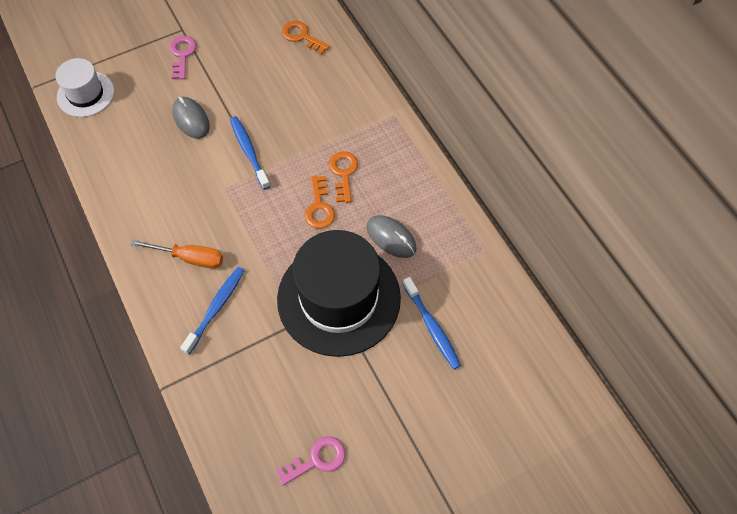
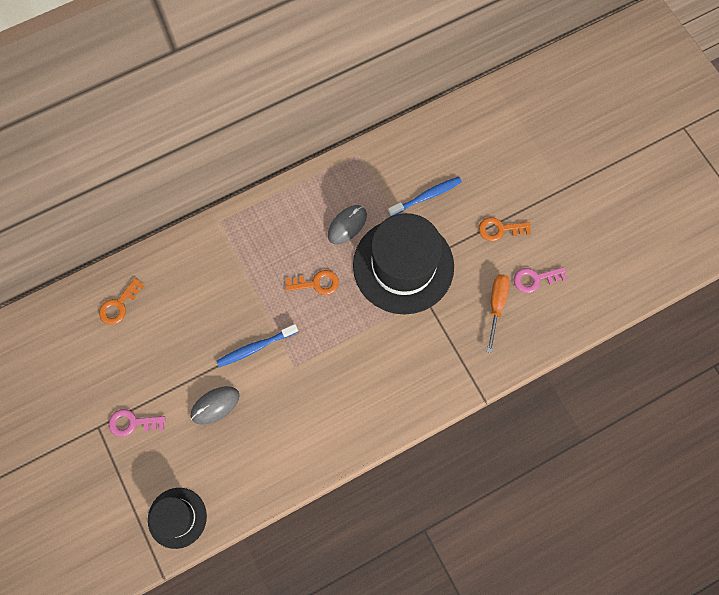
camera: 90 degrees left, 10 degrees up
white hat [55,58,114,117] -> black hat [148,488,207,549]
orange screwdriver [130,240,223,269] -> orange screwdriver moved to [487,274,510,353]
blue toothbrush [180,267,245,355] -> none
pink key [276,436,345,486] -> pink key turned 75 degrees counterclockwise [514,267,567,293]
orange key [329,151,358,203] -> orange key moved to [479,217,531,241]

